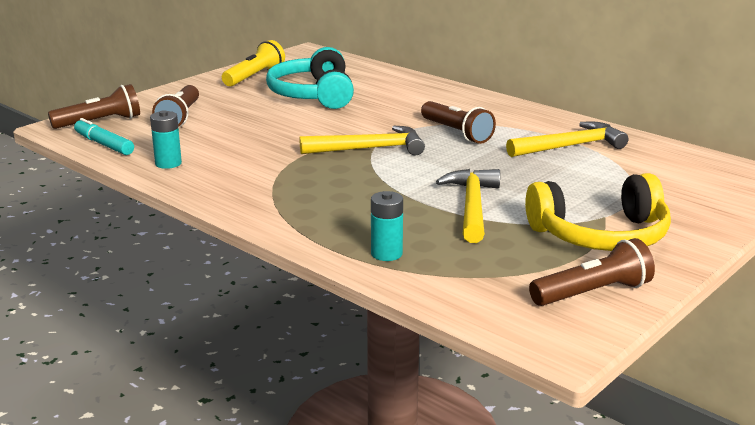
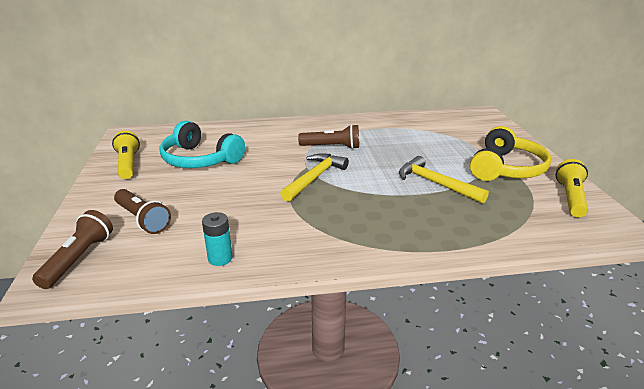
camera: 50 degrees left, 5 degrees up
turquoise marker [74,118,134,155] -> none
turquoise battery [371,191,403,261] -> none
yellow hammer [506,122,628,157] -> none
brown flashlight [529,238,655,306] -> yellow flashlight [556,159,588,217]

